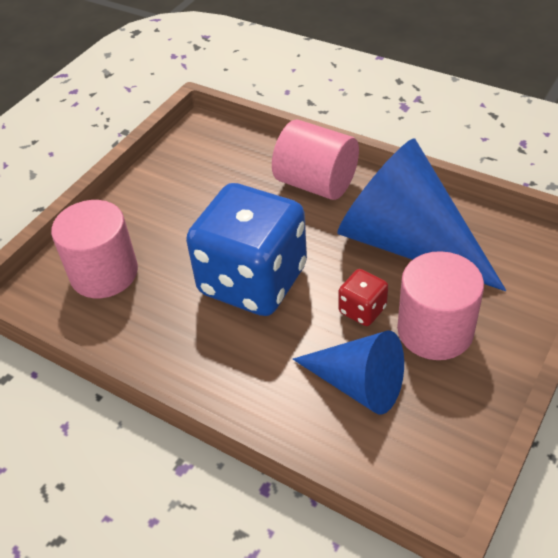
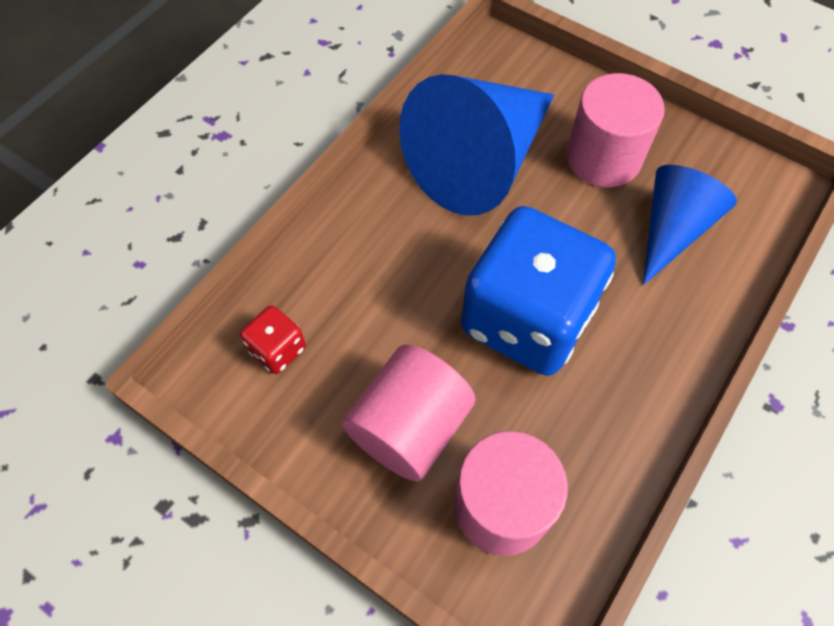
camera: 90 degrees left, 15 degrees up
pink cylinder [272,120,359,200] -> pink cylinder moved to [342,345,476,482]
red dice [338,269,388,326] -> red dice moved to [240,305,306,374]

